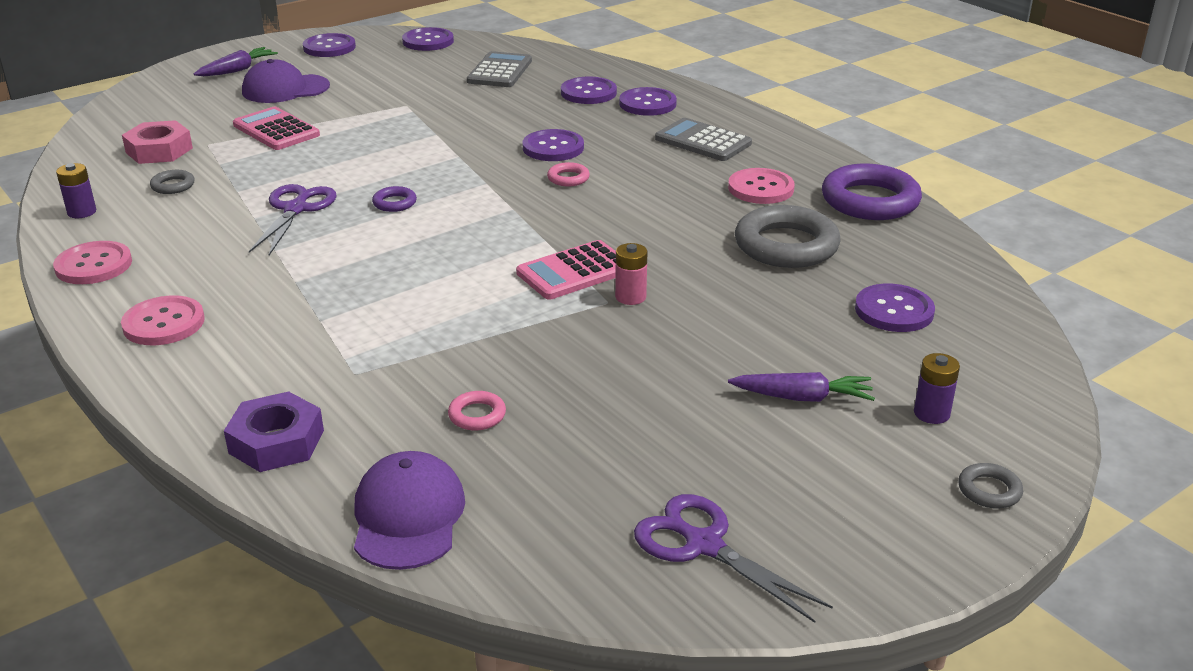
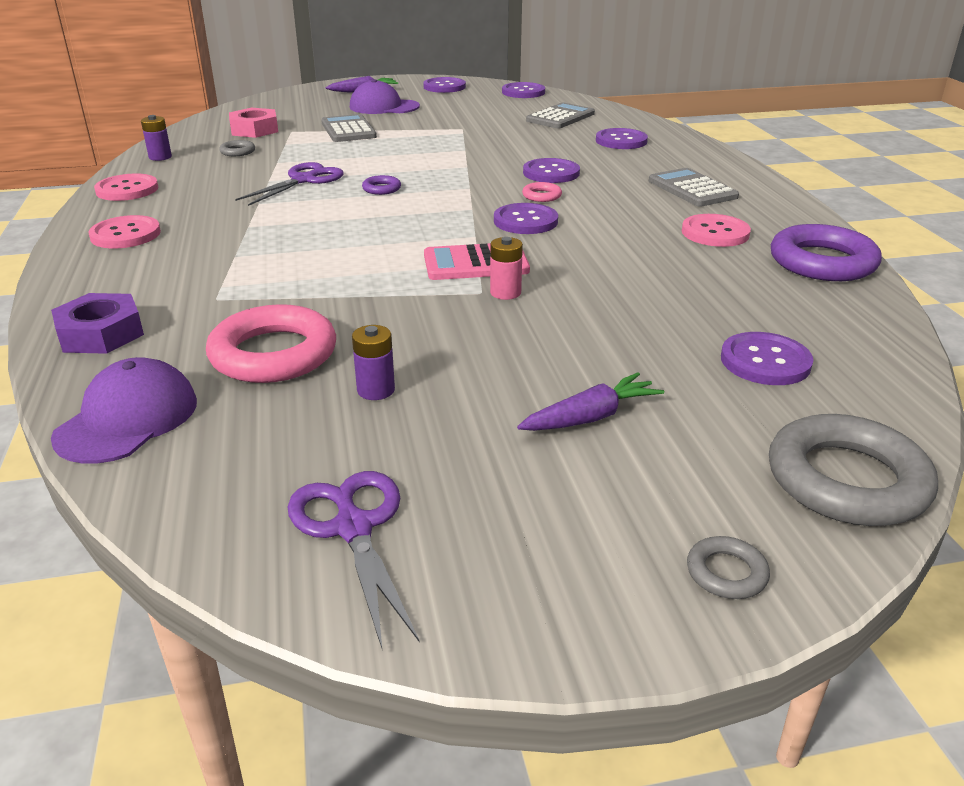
camera: 25 degrees right, 0 degrees up
pink calculator [233,106,320,150] -> grey calculator [321,114,377,142]
pink ring [448,391,506,431] -> pink ring [206,304,336,383], size x2.23
purple button [619,87,677,116] -> purple button moved to [494,203,558,234]
purple carrot [728,372,875,402] -> purple carrot turned 60 degrees counterclockwise [517,372,664,431]
grey ring [735,205,841,268] -> grey ring moved to [769,414,938,526]
purple battery [914,353,960,424] -> purple battery moved to [352,325,395,400]

